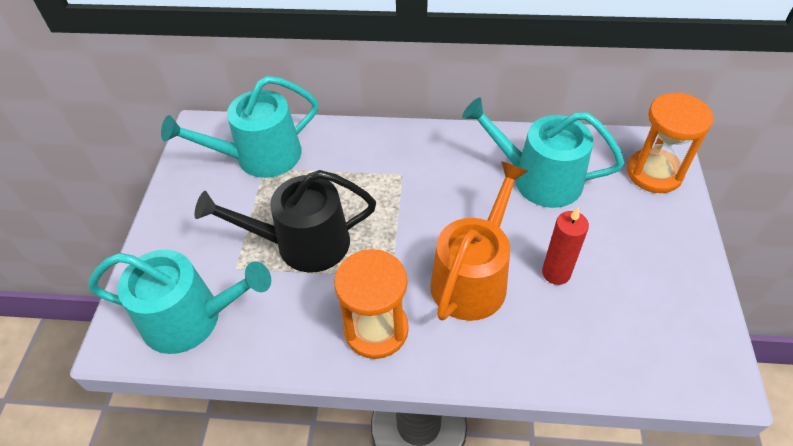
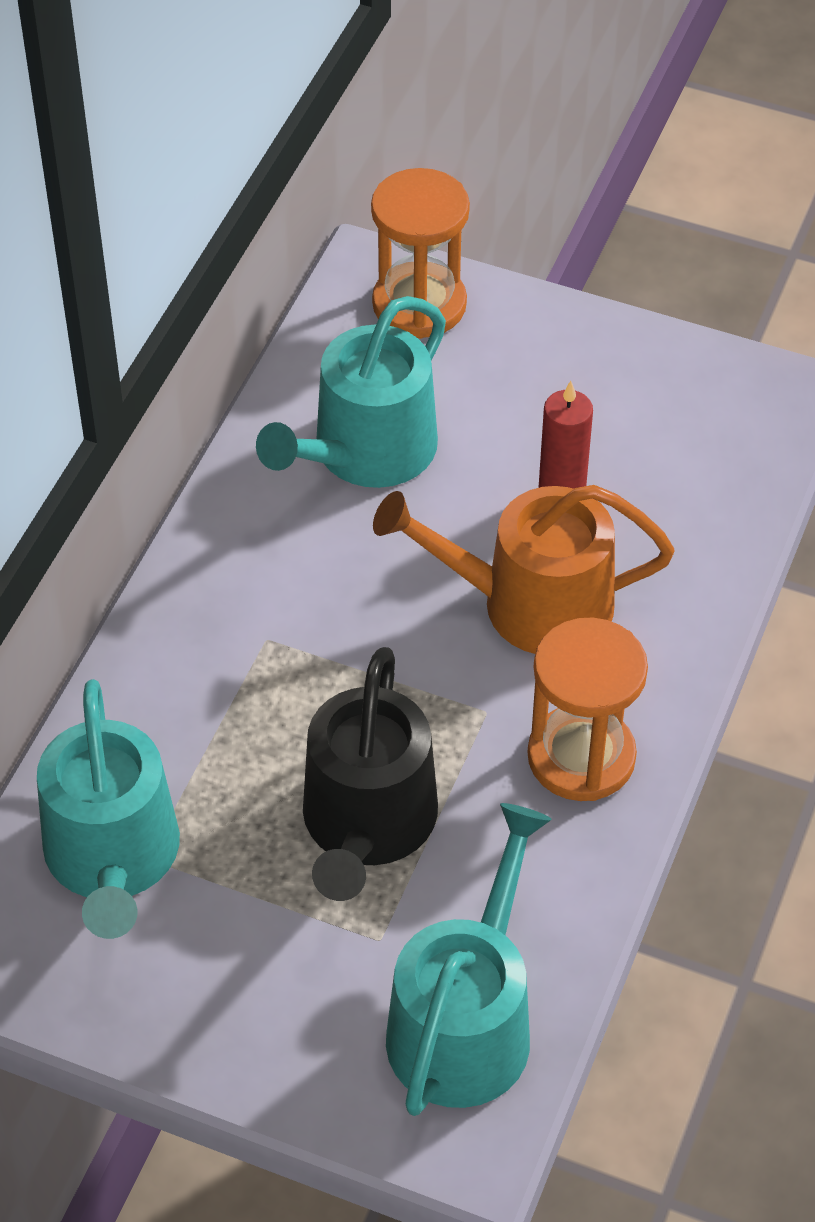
camera: 75 degrees left, 0 degrees up
orange watering can [430,161,528,321] -> orange watering can turned 45 degrees counterclockwise [373,485,675,654]

